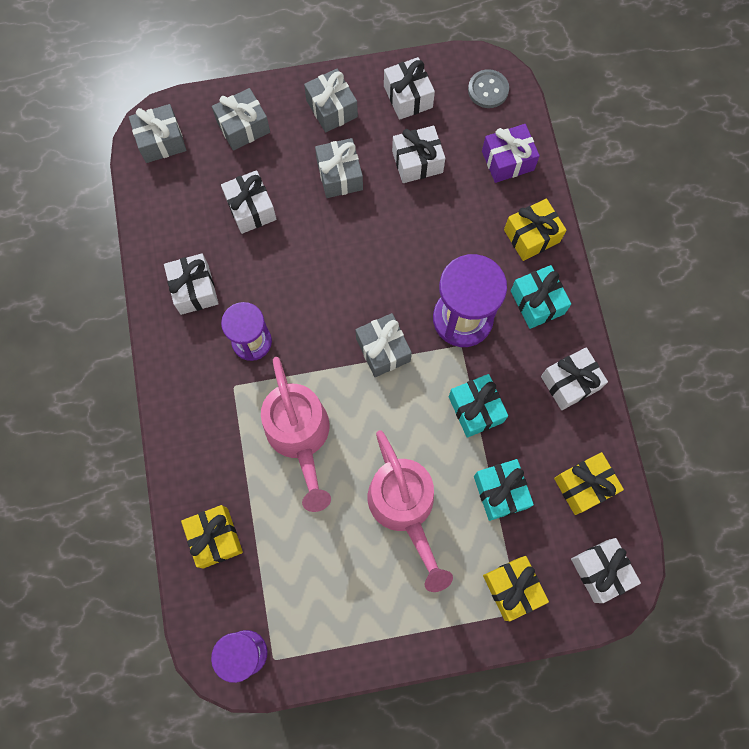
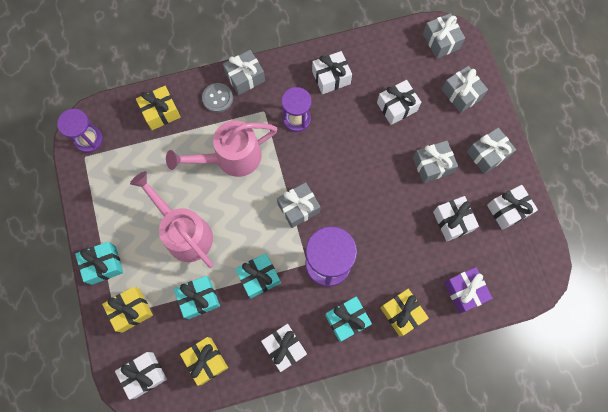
camera: 85 degrees right, 0 degrees up
pink watering can [367,430,453,592] -> pink watering can turned 75 degrees clockwise [130,171,213,268]
grey button [468,69,509,108] -> grey button moved to [202,83,233,113]
none -> turquoise gift [75,242,124,285]
none -> grey gift [223,50,265,95]

